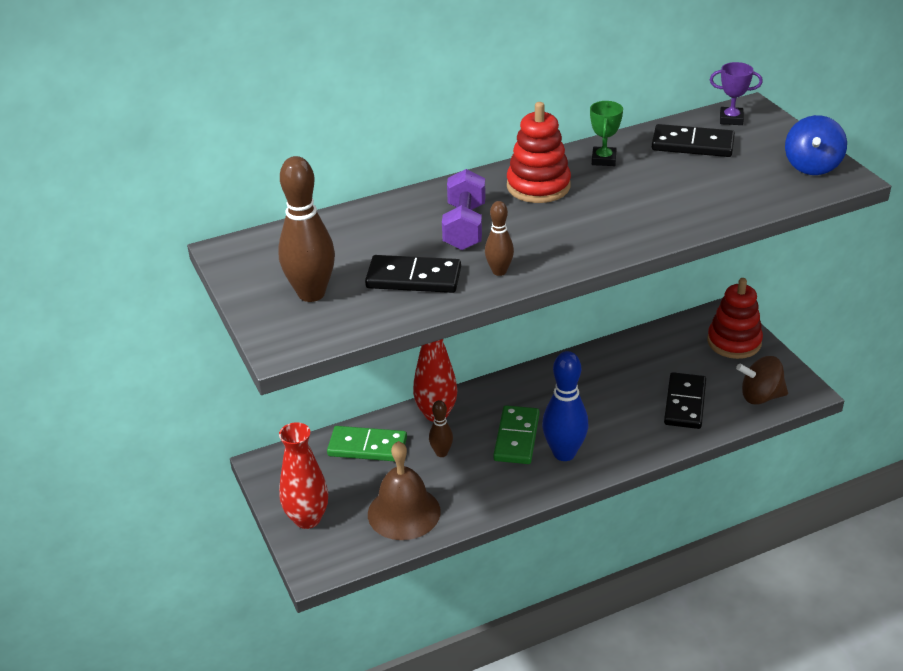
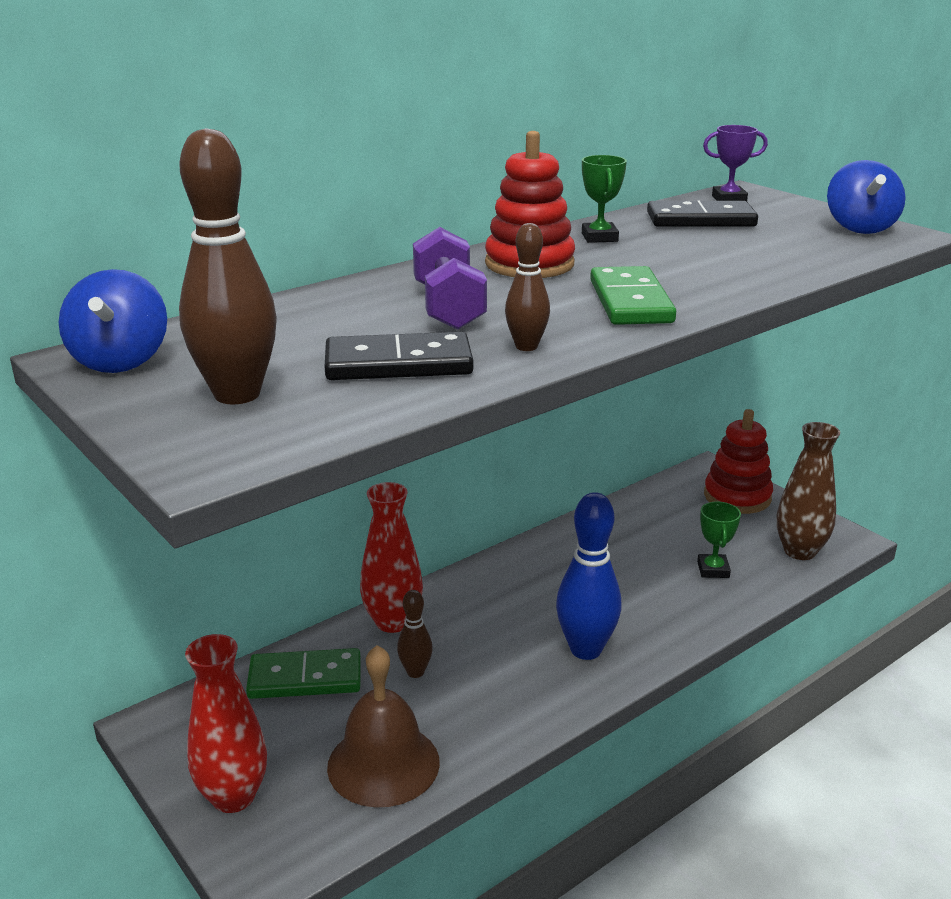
camera: 15 degrees left, 10 degrees down
green domino [493,405,540,464] -> green domino moved to [590,266,676,325]
black domino [664,372,706,429] -> green trophy [697,501,741,578]
brown spinning top [736,356,788,405] -> brown vase [776,422,840,560]
none -> blue spinning top [58,269,167,373]

